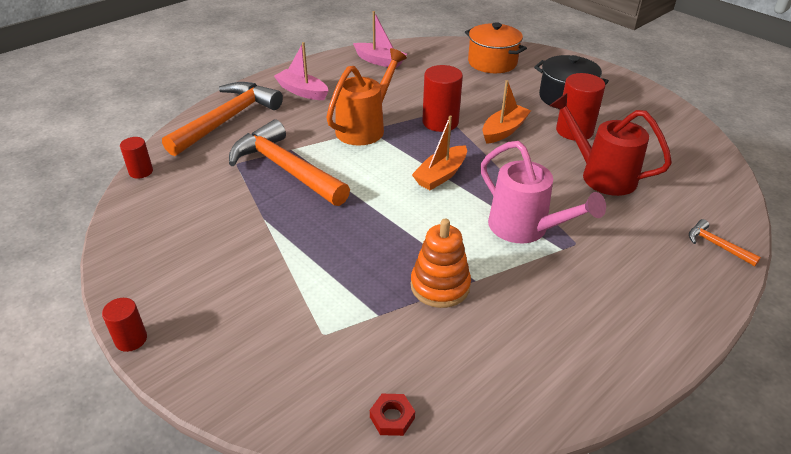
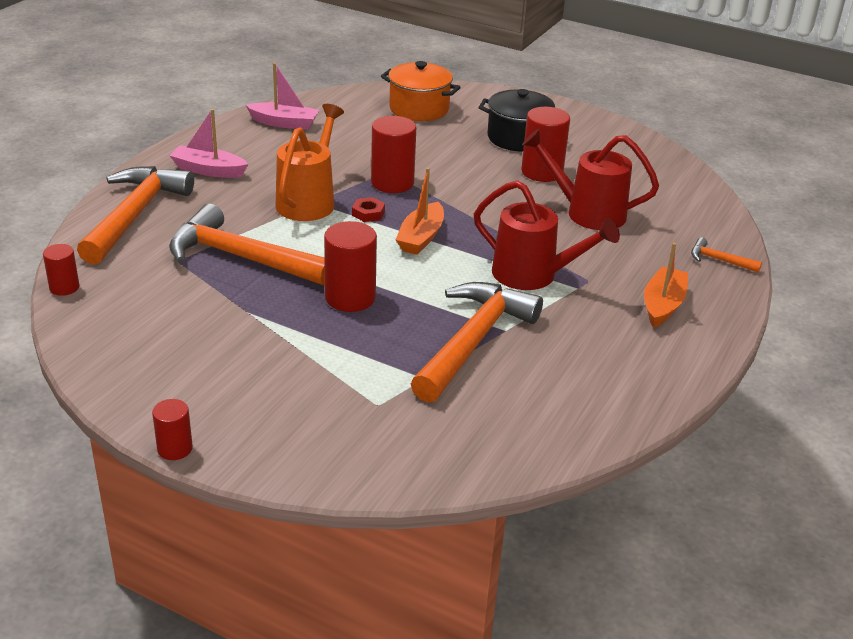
camera: 20 degrees left, 5 degrees down
red nut [370,394,415,436] -> red nut moved to [352,197,385,222]
orange stacking toy [411,219,471,308] -> orange hammer [411,282,543,403]
pink watering can [480,141,606,243] -> red watering can [474,180,620,290]
orange boat [482,80,531,144] -> orange boat moved to [644,243,688,328]
none -> red cylinder [324,221,377,312]

